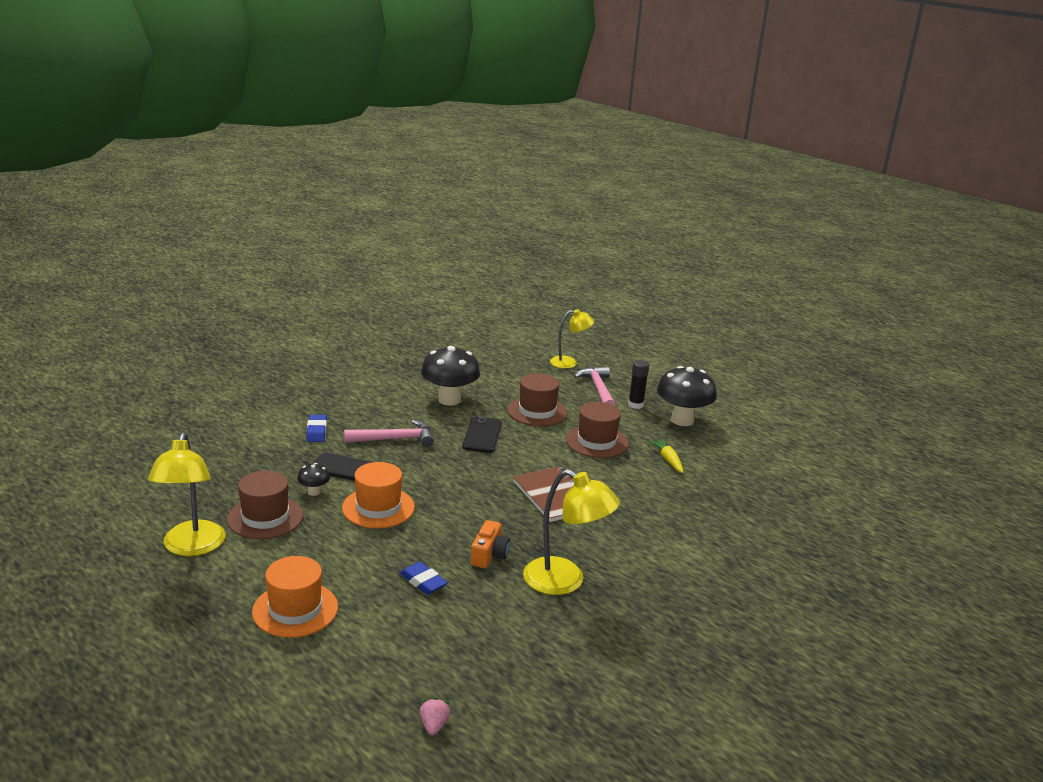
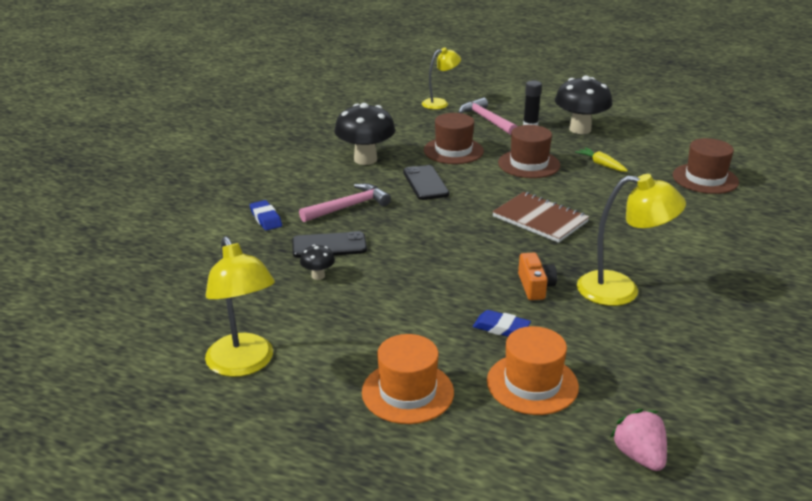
camera: 20 degrees left, 5 degrees up
brown hat [227,470,303,539] -> brown hat moved to [673,138,739,194]
orange hat [342,462,415,528] -> orange hat moved to [487,326,579,415]
pink strawberry [420,697,450,735] -> pink strawberry [610,409,667,471], size x1.62

